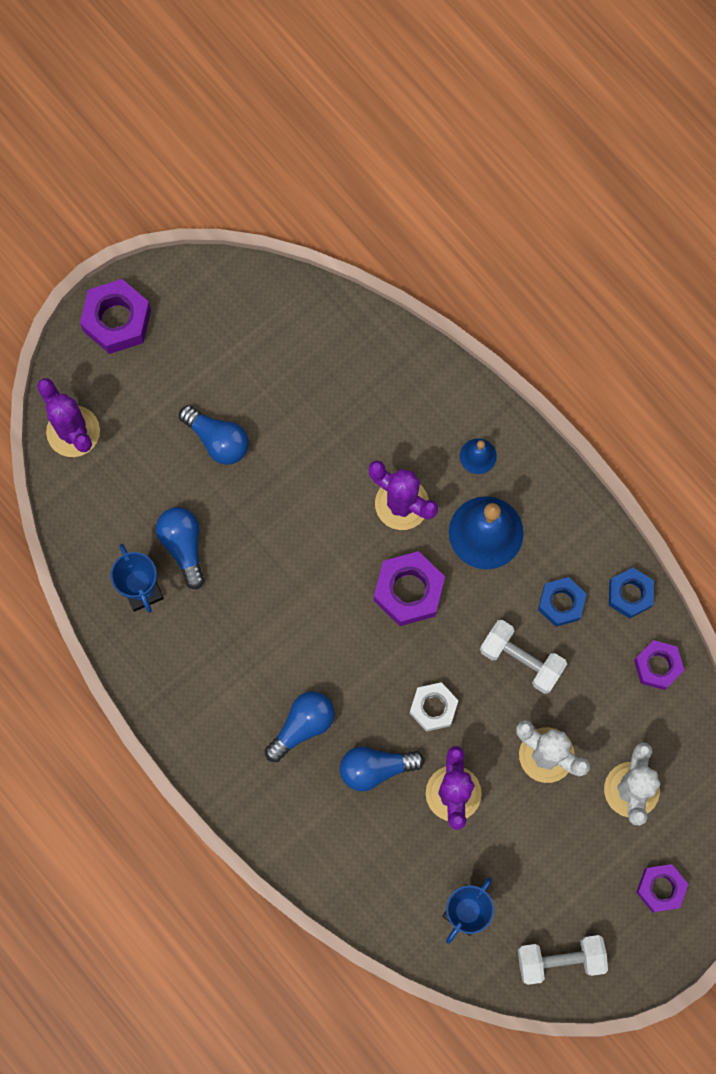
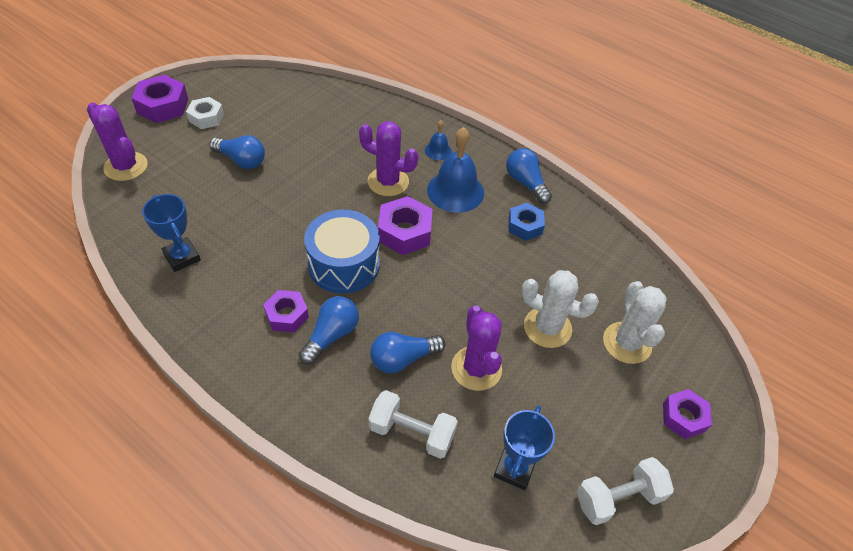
camera: 15 degrees left, 25 degrees down
blue light bulb [156,507,204,590] -> blue light bulb moved to [506,148,552,204]
white nut [410,682,458,732] -> white nut moved to [186,97,224,129]
white dumbbell [480,620,567,694] -> white dumbbell moved to [369,390,458,459]
blue nut [609,568,654,619] -> none
purple nut [634,640,684,690] -> purple nut moved to [263,290,309,332]
none -> blue drum [304,210,380,294]

